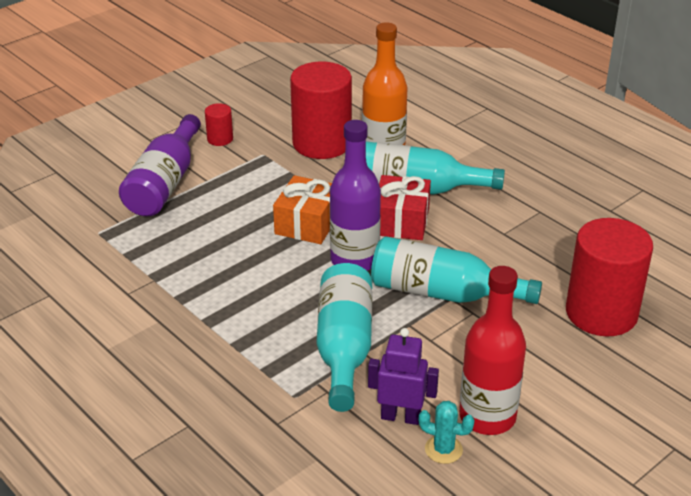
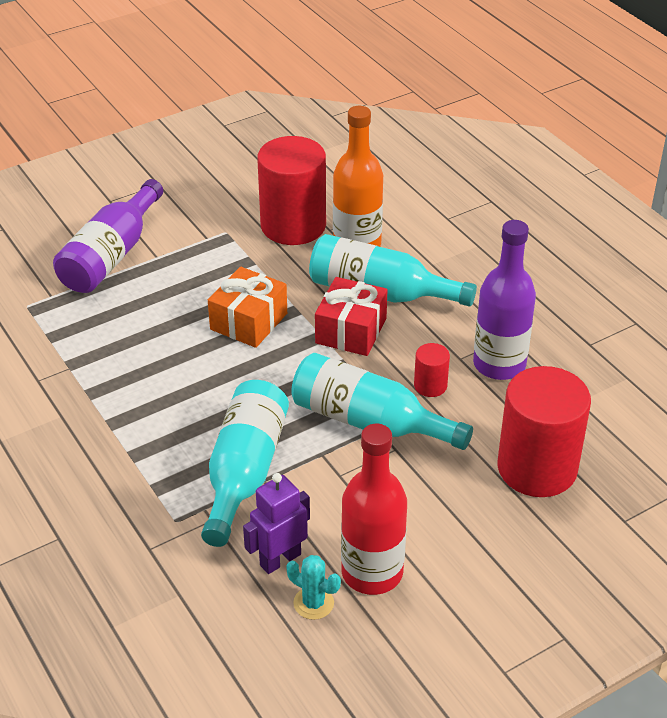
camera: 10 degrees right, 5 degrees up
red cylinder [205,103,233,146] -> red cylinder moved to [414,343,450,397]
purple bottle [330,120,381,271] -> purple bottle moved to [473,220,536,380]
purple robot [368,328,439,425] -> purple robot turned 60 degrees counterclockwise [243,473,310,574]

